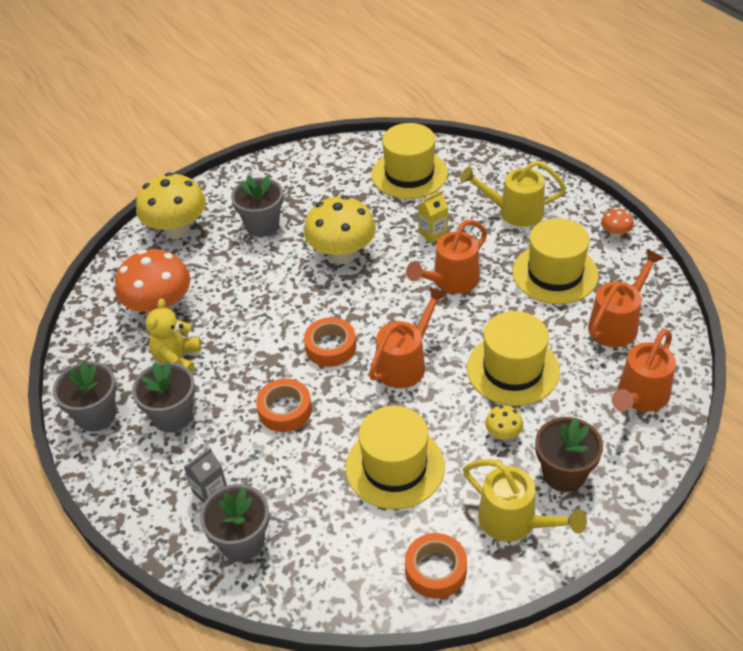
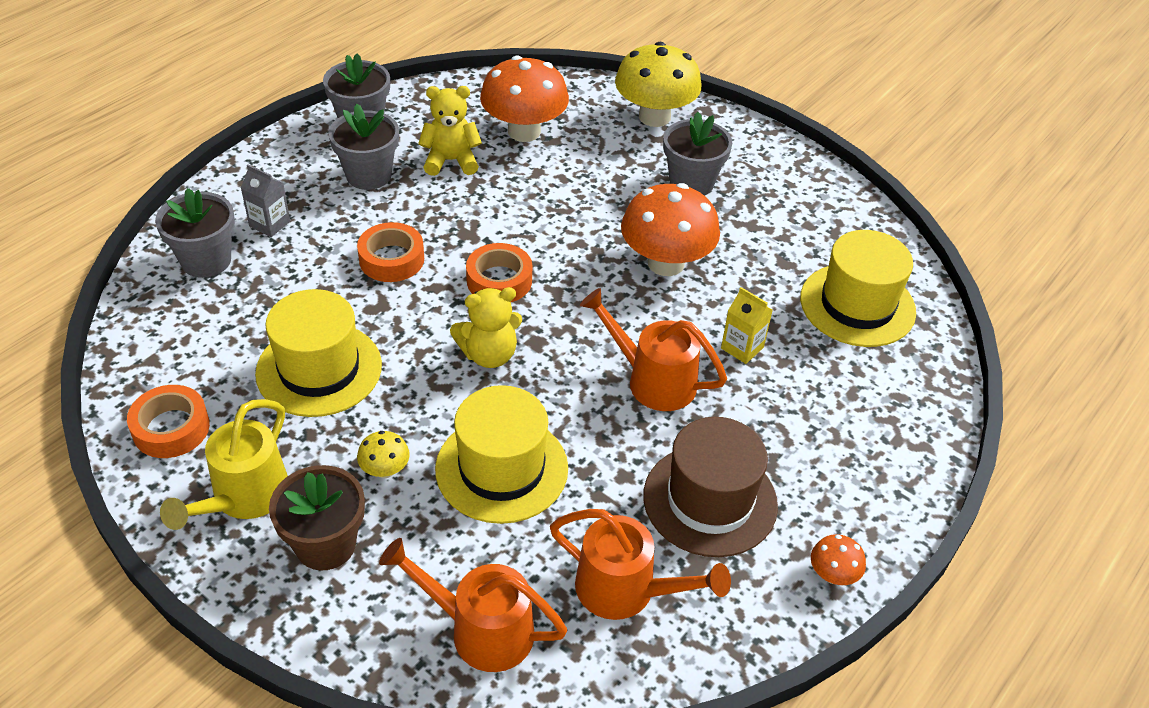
camera: 70 degrees right, 0 degrees up
yellow mushroom [304,195,376,264] -> orange mushroom [621,183,720,276]
orange watering can [369,286,447,388] -> yellow teddy bear [450,287,522,368]
yellow watering can [460,161,566,227] -> none
yellow hat [513,218,599,304] -> brown hat [643,417,778,557]

